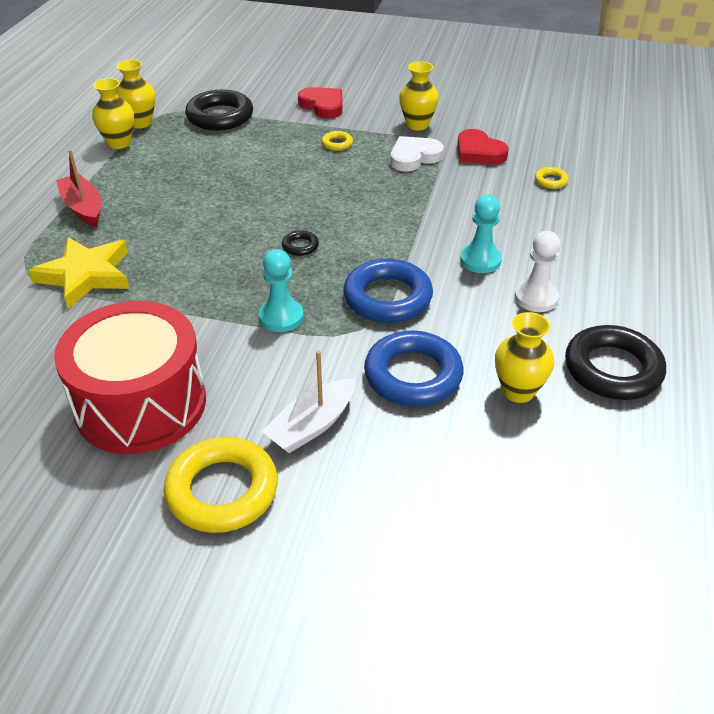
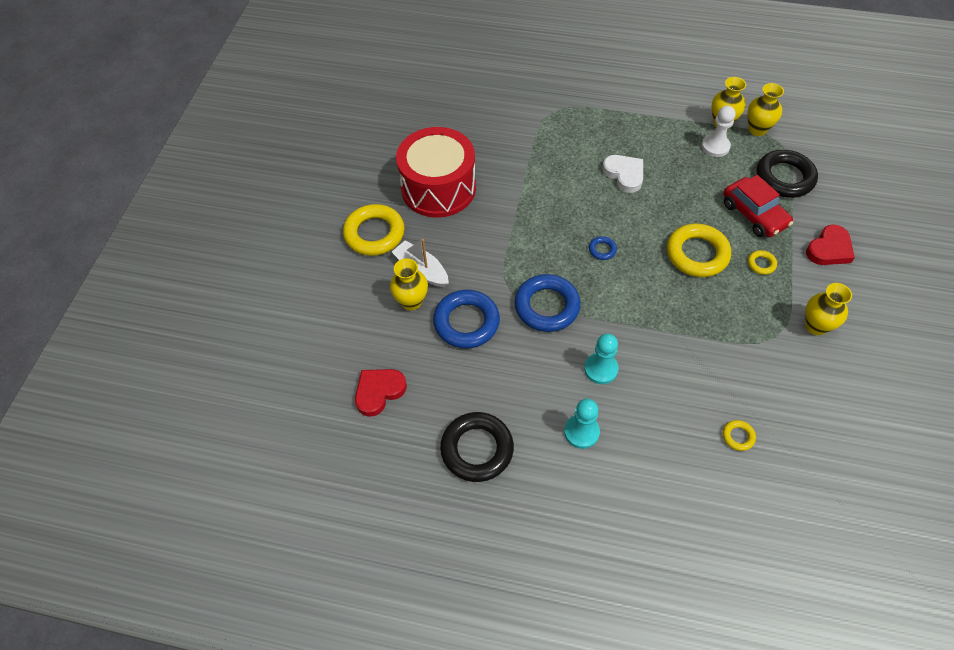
camera: 90 degrees right, 15 degrees up
yellow star [28,237,129,309] -> none
red boat [56,149,101,227] -> none
turquoise pawn [259,249,304,332] -> turquoise pawn moved to [564,399,600,449]
black ring [282,230,319,256] -> blue ring [589,236,617,260]
white heart [390,136,444,171] -> white heart moved to [602,155,643,193]
red heart [457,129,509,165] -> red heart moved to [355,369,407,417]
yellow vase [495,312,554,403] -> yellow vase moved to [390,258,428,311]
white pawn [515,231,560,312] -> white pawn moved to [701,106,736,157]
none -> yellow ring [667,224,731,277]
none -> red car [723,175,793,237]

